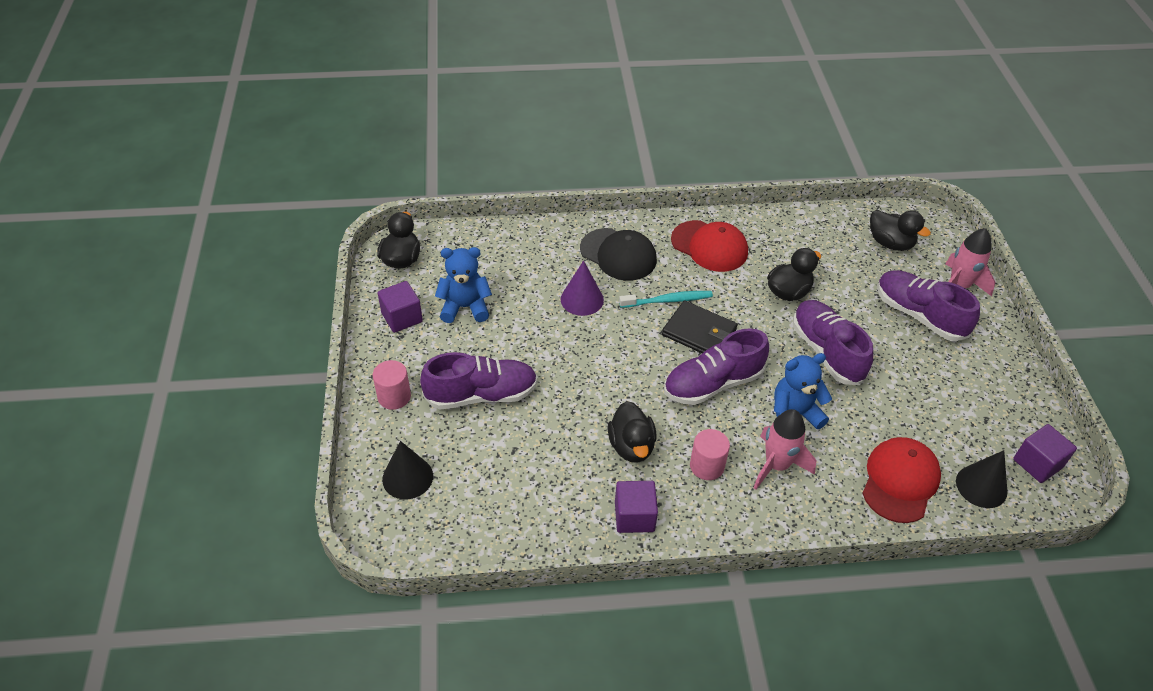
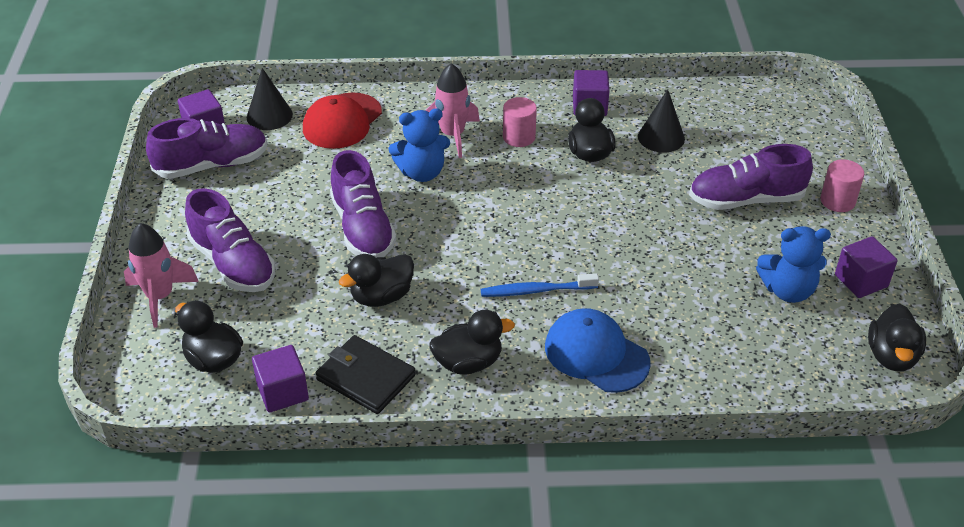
camera: 175 degrees left, 5 degrees down
black cone [382,441,433,499] -> black cone moved to [638,89,685,153]
purple cone [561,260,604,316] -> none
black cap [580,228,657,281] -> blue cap [545,308,651,393]
turquoise toothbrush [619,291,713,308] -> blue toothbrush [481,273,599,297]
black wallet [662,300,738,353] -> black wallet moved to [316,335,416,414]
purple shoe [664,328,769,405] -> purple shoe moved to [146,118,268,179]
red cap [671,220,748,272] -> black duck [429,310,515,375]
none -> purple cube [252,345,309,412]

